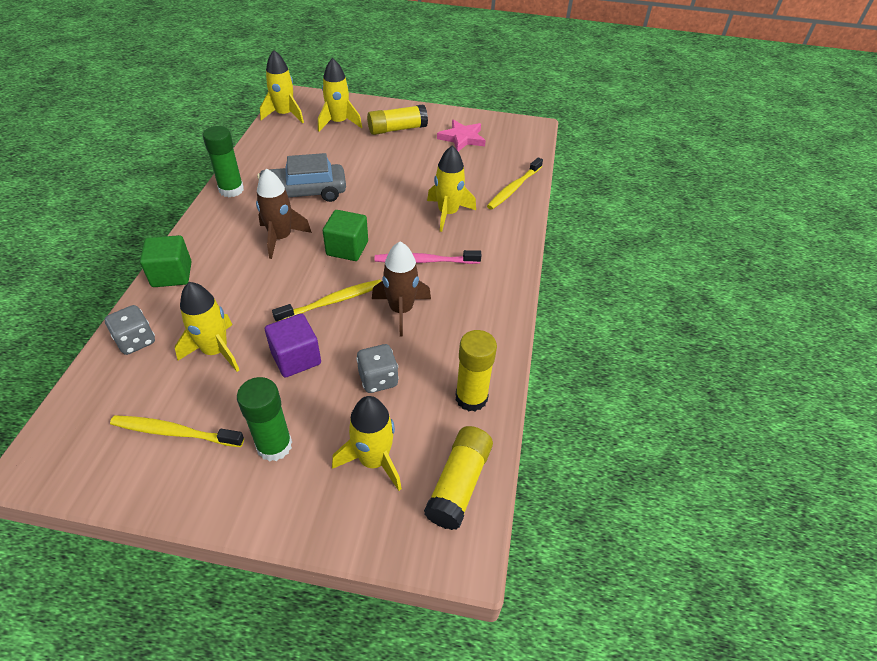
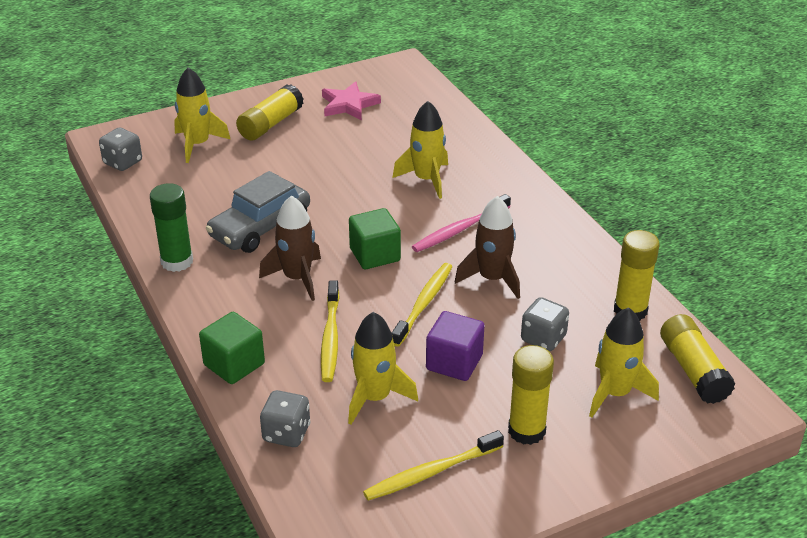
camera: 35 degrees left, 10 degrees down
green glue stick [237,377,292,462] -> yellow glue stick [508,345,554,445]
yellow rocket [260,50,304,123] -> grey dice [99,127,142,171]
yellow toothbrush [487,157,543,210] -> yellow toothbrush moved to [321,280,340,382]

